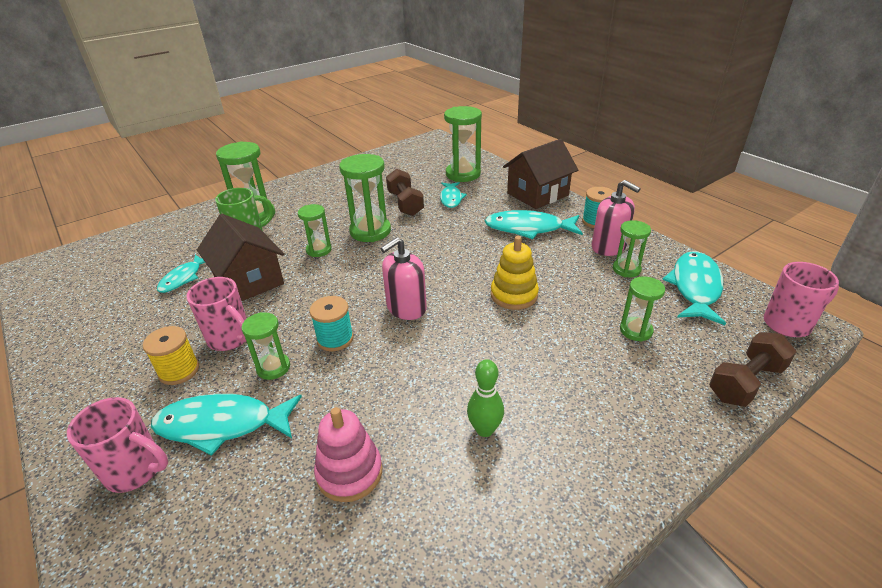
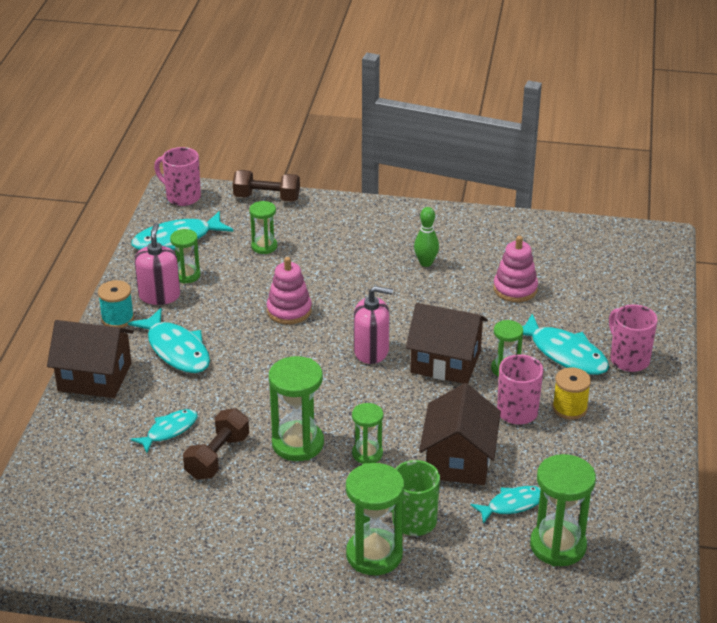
camera: 135 degrees left, 0 degrees up
turquoise spool [310,296,354,351] -> brown house [406,303,488,384]
green hourglass [444,106,482,182] -> green hourglass moved to [530,454,596,566]
yellow stacking toy [491,236,539,310] -> pink stacking toy [267,257,312,324]

